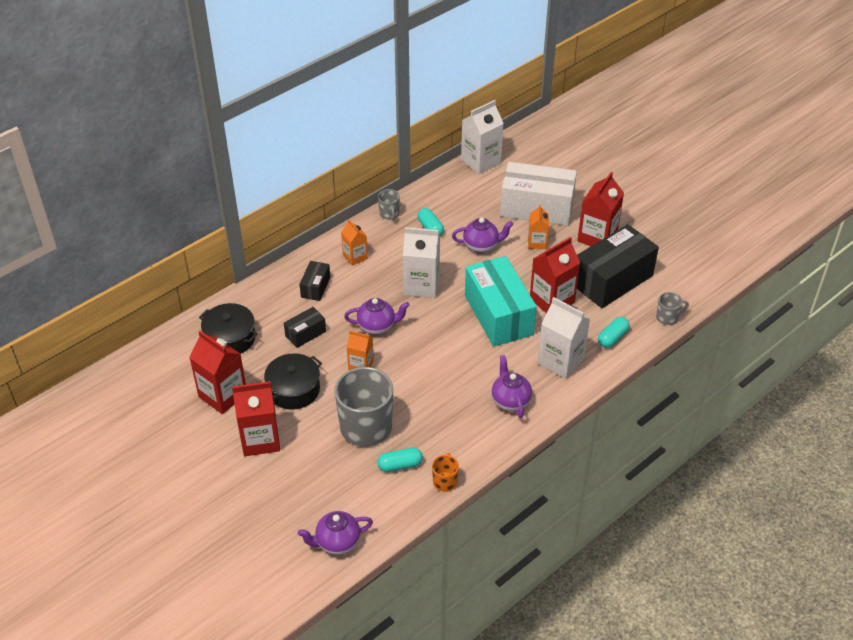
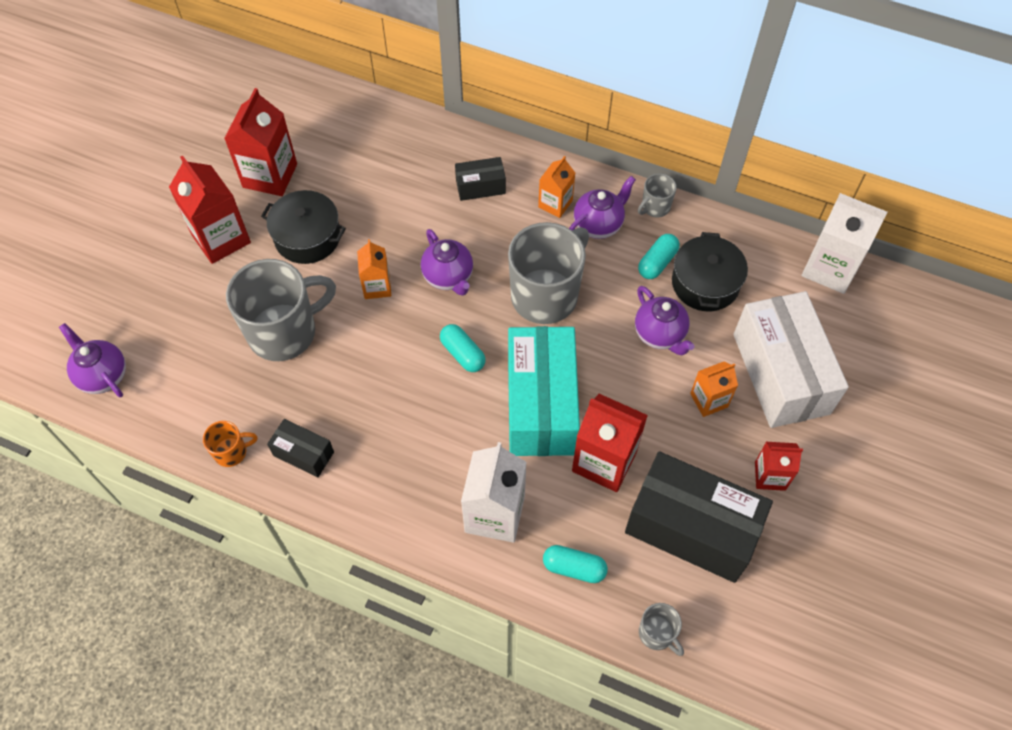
camera: 65 degrees right, 15 degrees up
black pot [199,303,258,354] -> black pot moved to [672,232,748,311]
black box [284,307,326,348] -> black box moved to [267,419,334,477]
turquoise capsule [377,448,423,472] -> turquoise capsule moved to [440,324,486,372]
white carton [403,227,440,298] -> grey mug [508,222,589,324]
turquoise box [465,256,537,347] -> turquoise box turned 45 degrees counterclockwise [508,326,580,456]
purple teapot [492,355,532,418] -> purple teapot moved to [569,176,636,239]
red carton [577,172,624,246] -> red carton [755,442,803,491], size x0.59

